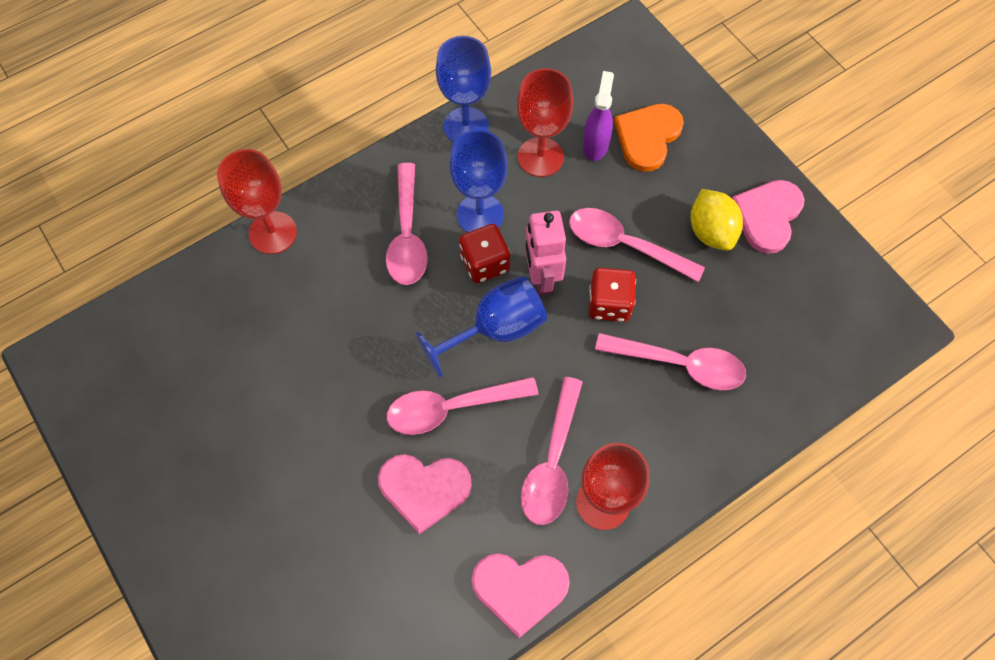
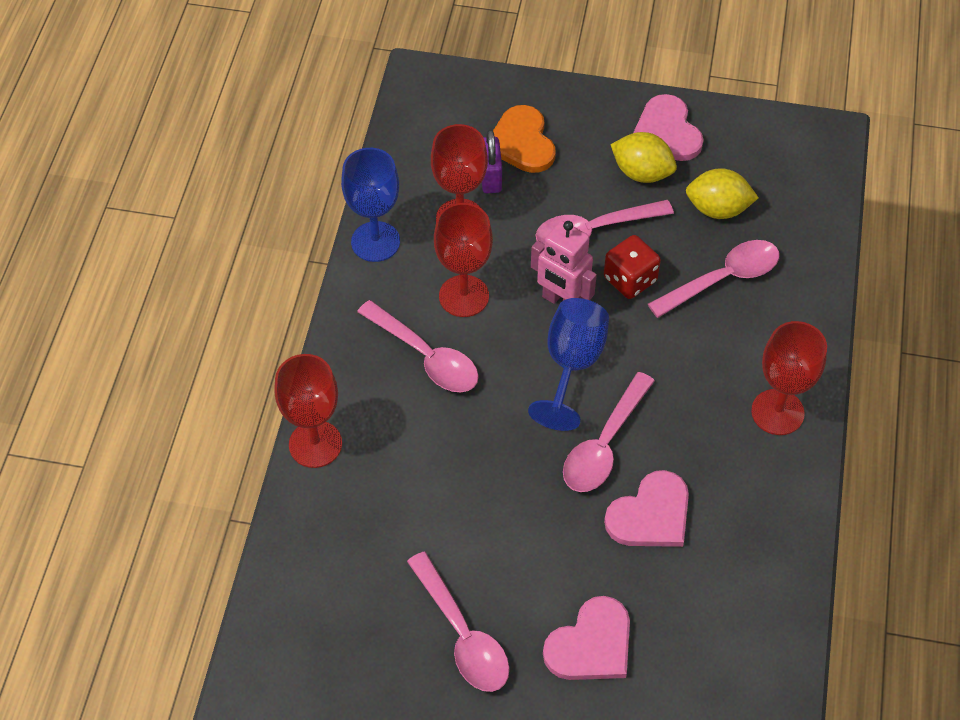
camera: 45 degrees left, 10 degrees down
blue goblet [449,130,508,233] -> red goblet [434,203,493,317]
red dice [459,224,510,283] -> none
pink heart [472,553,570,638] -> pink heart moved to [543,596,630,680]
pink spoon [521,377,583,525] -> pink spoon moved to [407,552,510,692]
purple spray bottle [583,71,614,161] -> purple padlock [482,129,502,193]
none -> yellow lemon [686,168,759,219]

